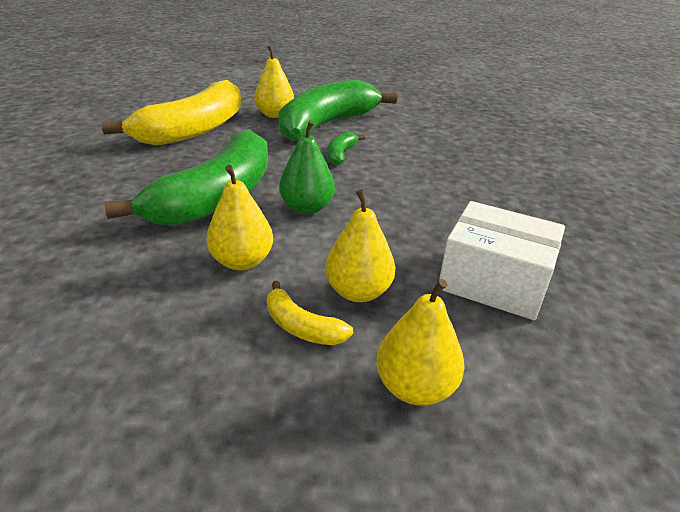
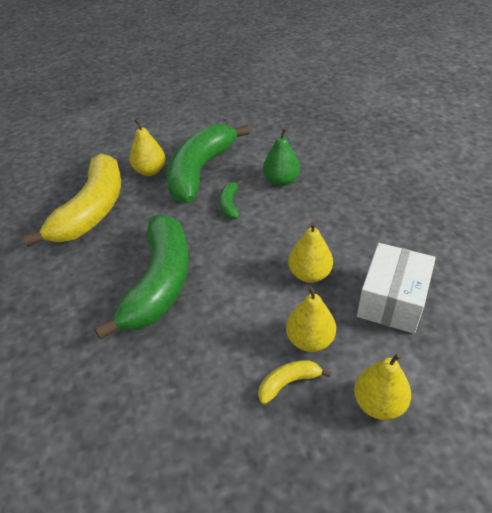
camera: 15 degrees left, 10 degrees up
yellow pear [206,165,273,271] -> yellow pear moved to [288,222,333,283]
yellow banana [267,281,353,345] -> yellow banana turned 135 degrees clockwise [258,360,331,405]
green pear [279,120,335,215] -> green pear moved to [263,128,300,186]
white box [439,201,565,320] -> white box turned 75 degrees counterclockwise [357,243,436,334]

